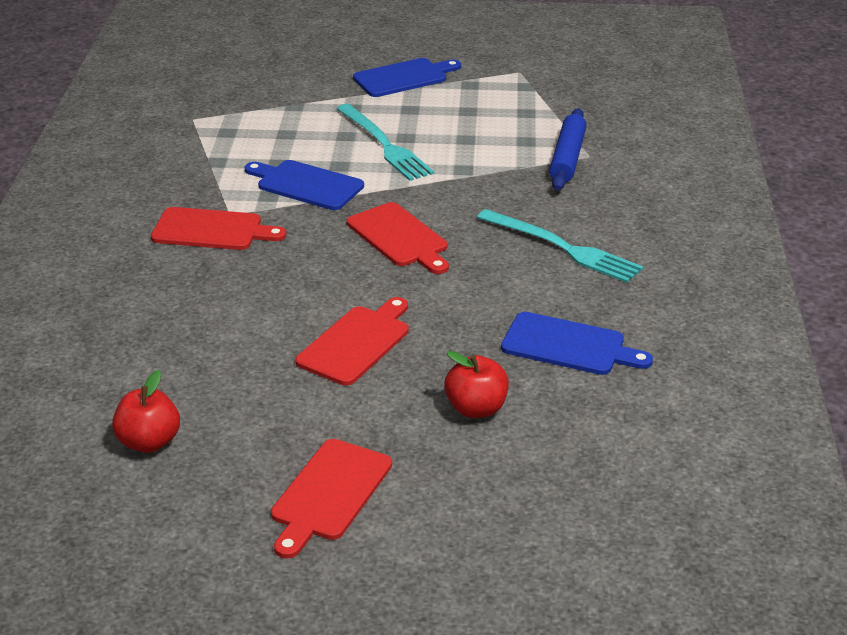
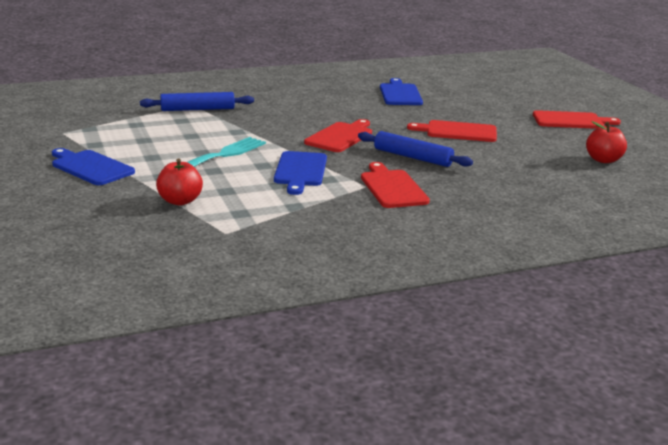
camera: 115 degrees left, 10 degrees down
red apple [444,351,509,418] -> red apple moved to [156,158,203,206]
turquoise fork [477,209,643,283] -> none
none -> blue rolling pin [358,131,473,167]

